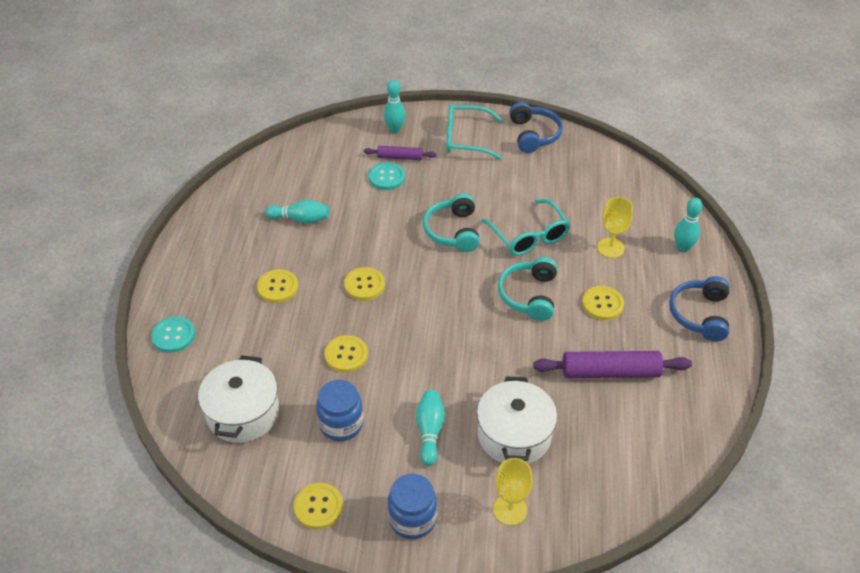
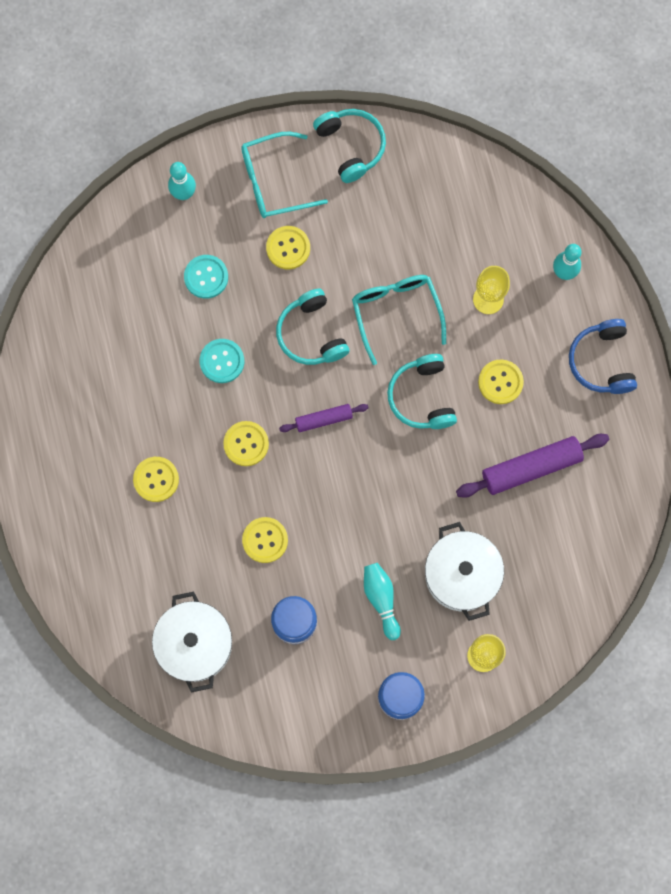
camera: 20 degrees left, 30 degrees up
turquoise button [151,316,195,353] -> turquoise button moved to [200,339,244,383]
turquoise bowling pin [265,200,329,224] -> none
yellow button [294,483,343,529] -> yellow button moved to [266,226,310,269]
purple rolling pin [364,146,436,160] -> purple rolling pin moved to [279,404,369,432]
turquoise glasses [481,199,571,256] -> turquoise glasses turned 150 degrees counterclockwise [352,275,446,365]
blue headphones [509,102,563,153] -> turquoise headphones [313,109,386,183]

